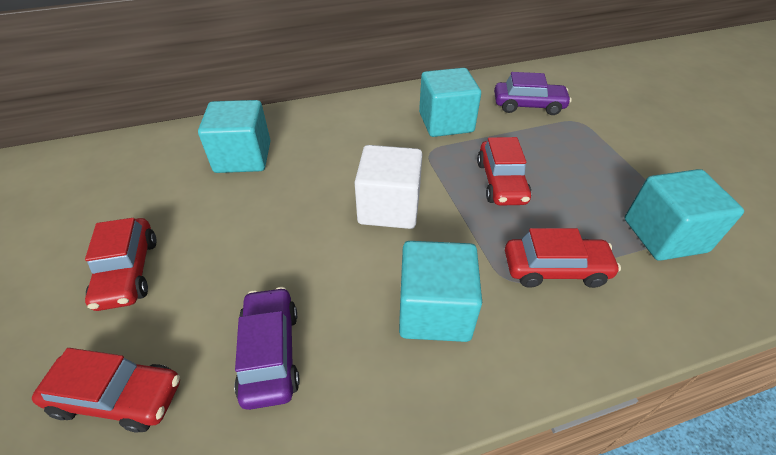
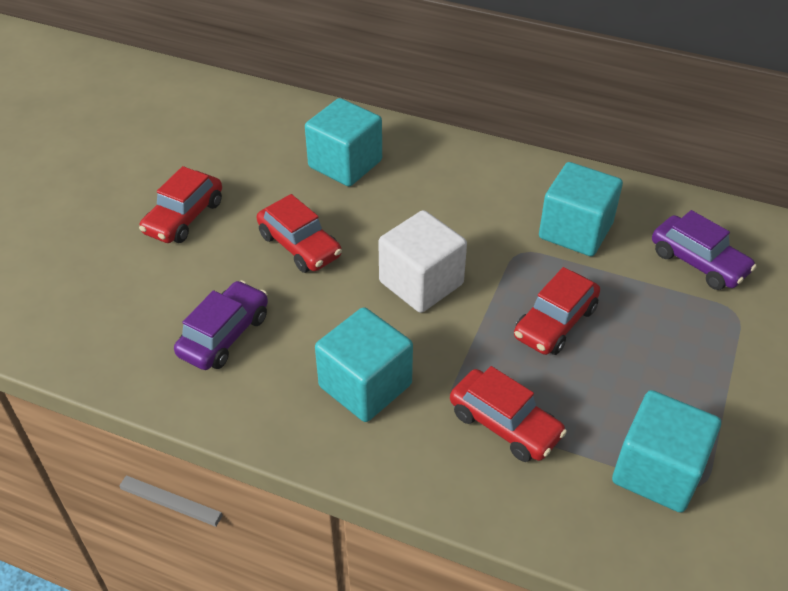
camera: 40 degrees right, 0 degrees up
red car [32,348,180,433] -> red car moved to [257,194,342,273]

